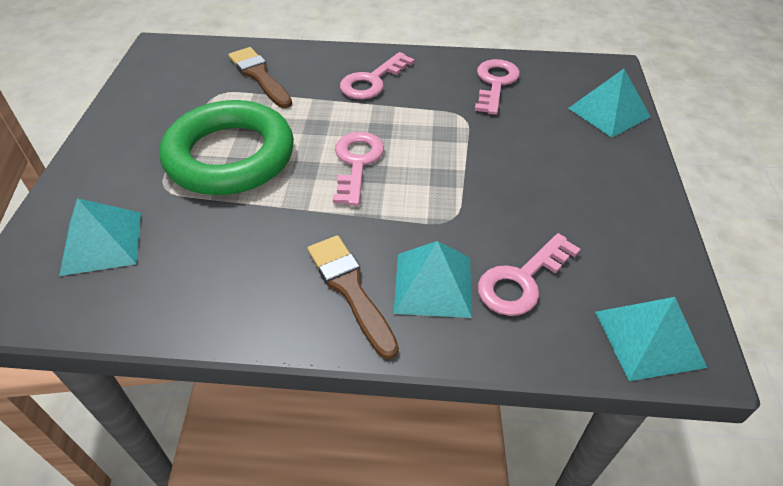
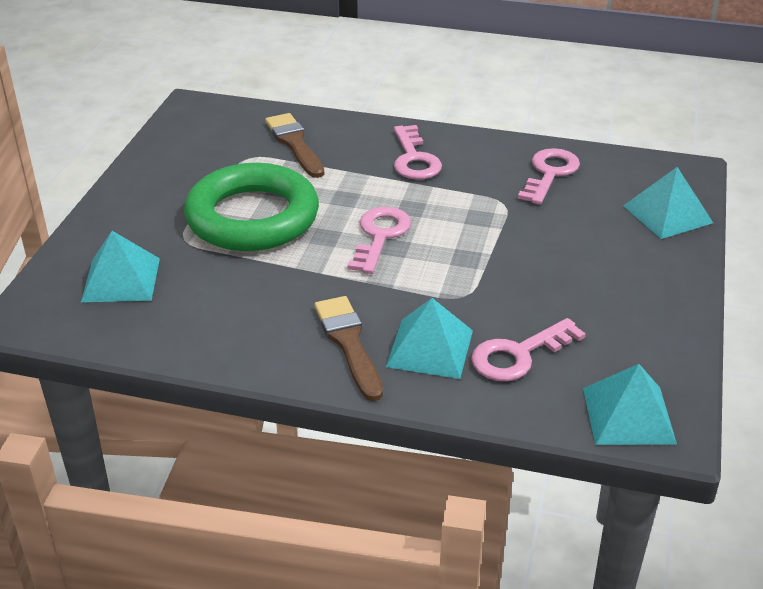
camera: 10 degrees right, 10 degrees down
pink key [340,52,415,99] -> pink key turned 60 degrees counterclockwise [394,125,442,180]

